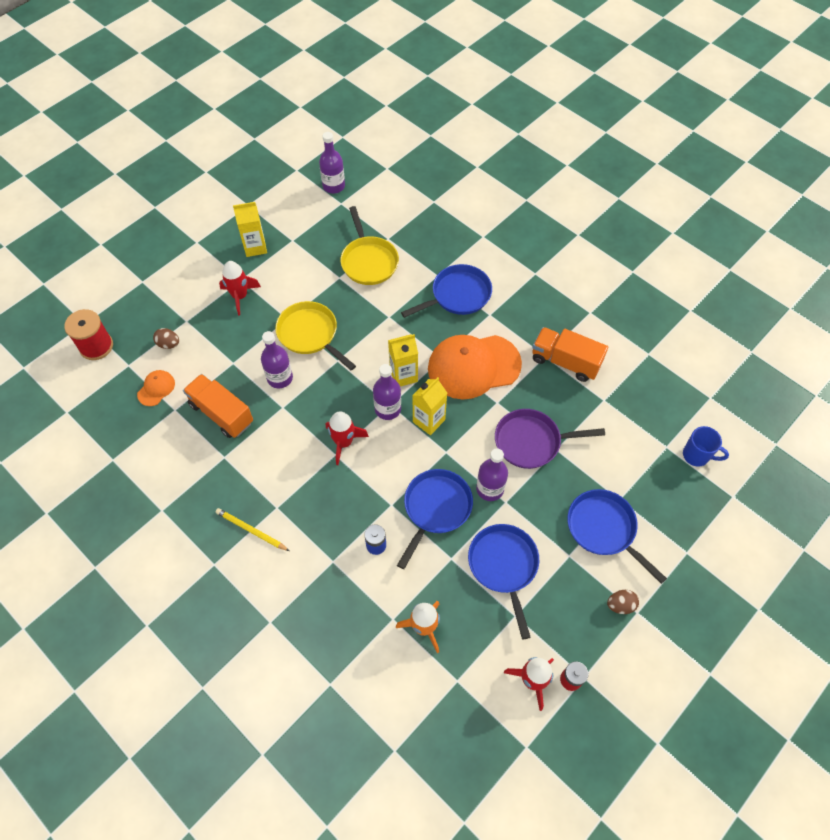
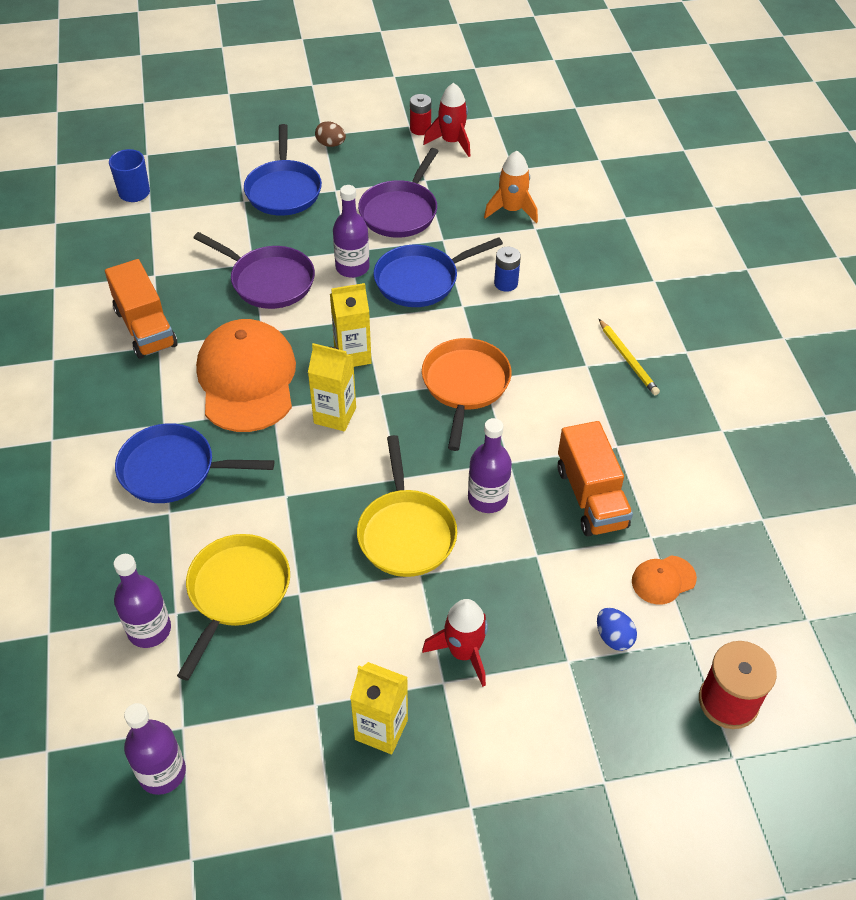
camera: 145 degrees left, 10 degrees down
brown egg [153,328,179,349] -> blue egg [597,608,637,651]
red rocket [326,411,369,465] -> orange pan [422,338,512,451]
purple bottle [373,364,401,420] -> purple bottle moved to [114,554,171,648]
orange cap [428,335,522,399] -> orange cap turned 120 degrees counterclockwise [196,319,296,432]
blue pan [468,524,539,639] -> purple pan [358,148,439,238]

